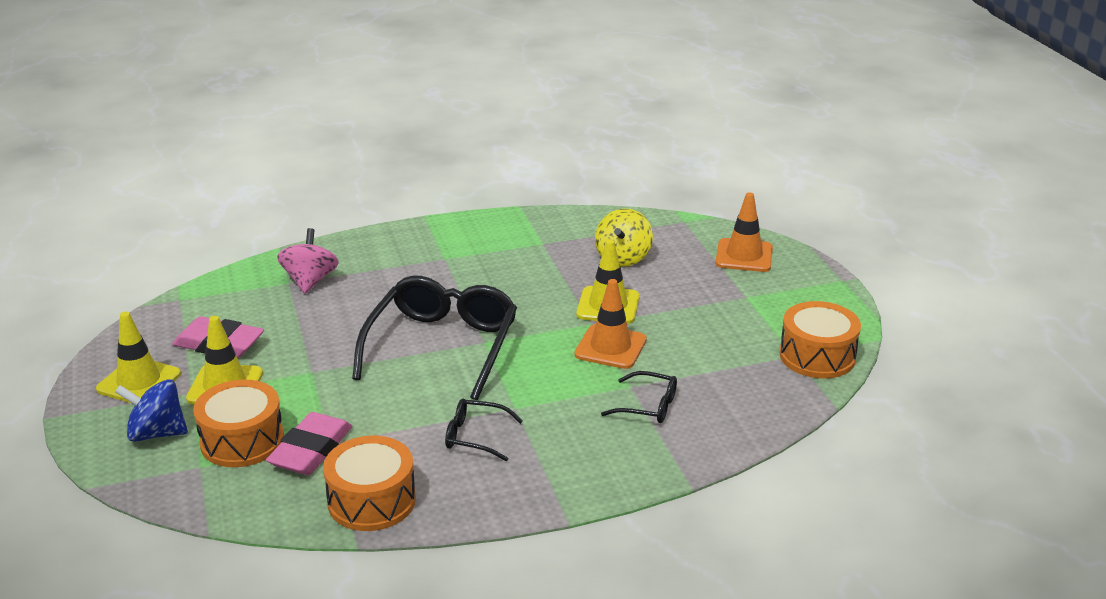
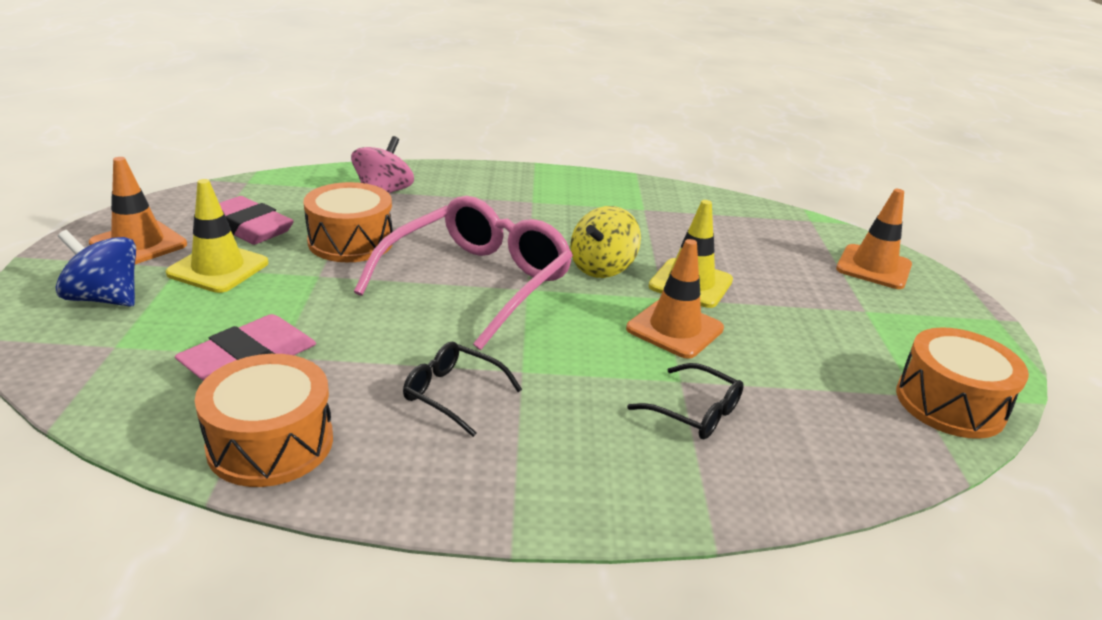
camera: 15 degrees right, 0 degrees up
yellow traffic cone [96,312,181,404] -> orange traffic cone [89,157,187,264]
orange drum [193,380,284,467] -> orange drum moved to [304,182,393,262]
black glasses [352,276,517,400] -> pink glasses [354,196,573,351]
yellow spinning top [595,209,653,267] -> yellow spinning top moved to [570,206,641,278]

